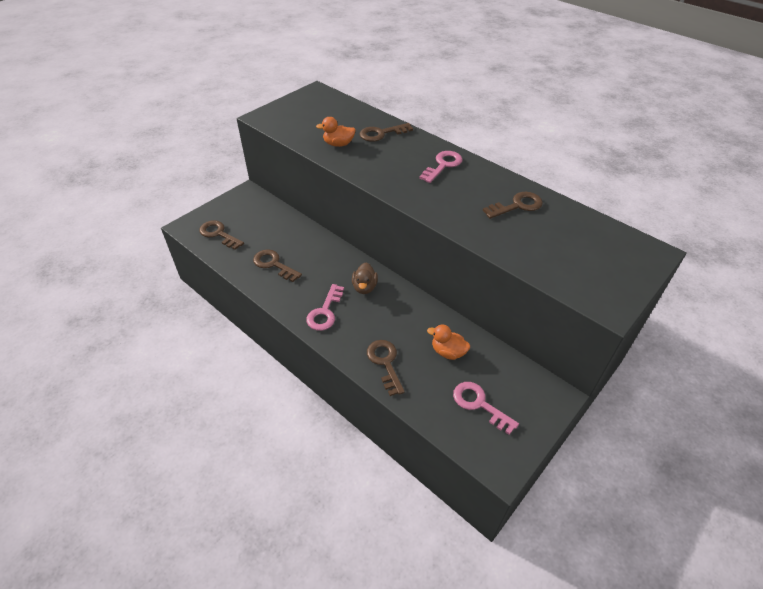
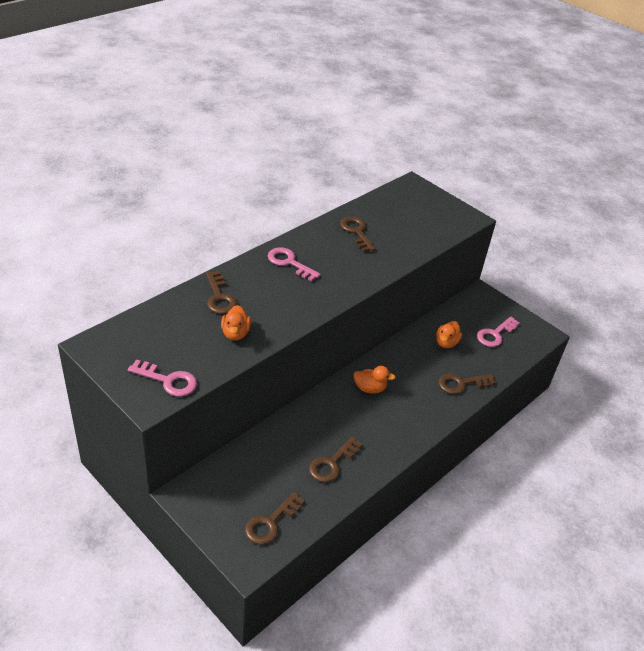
camera: 90 degrees left, 5 degrees down
pink key [306,284,344,331] -> pink key moved to [128,359,197,397]
brown duck [352,262,378,294] -> orange duck [353,366,396,394]

